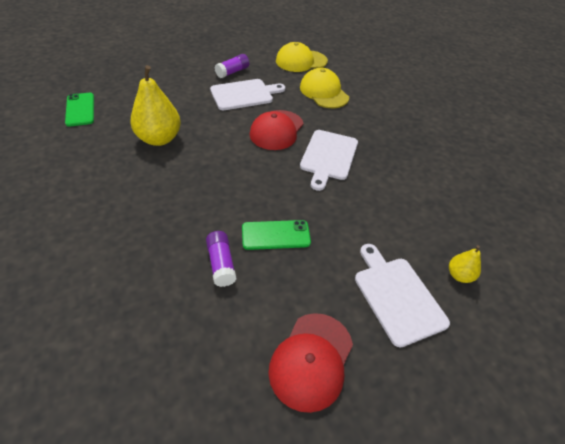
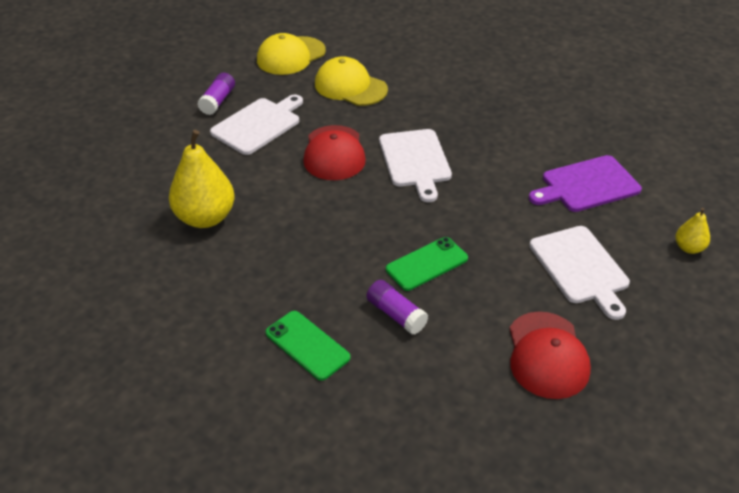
camera: 25 degrees left, 5 degrees down
green phone [65,93,94,127] -> green phone moved to [266,311,350,381]
white cutting board [355,244,450,347] -> white cutting board turned 150 degrees counterclockwise [529,226,630,320]
yellow pear [449,245,481,283] -> yellow pear moved to [676,208,710,254]
none -> purple cutting board [529,155,642,212]

